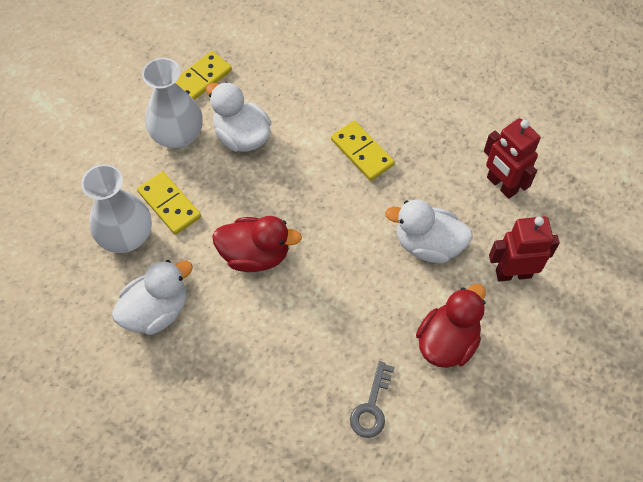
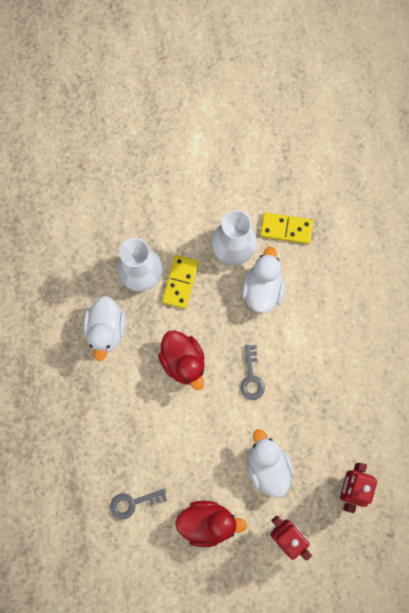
camera: 55 degrees right, 15 degrees up
white duck [112,260,193,335] -> white duck turned 75 degrees clockwise [83,296,126,361]
yellow domino [331,121,395,181] -> none
none -> grey key [240,344,265,400]

